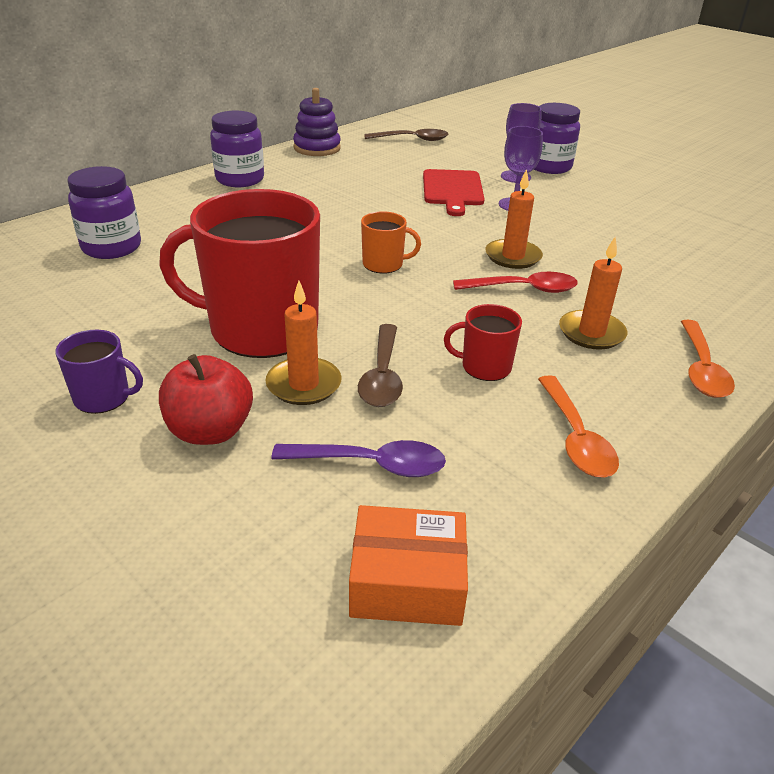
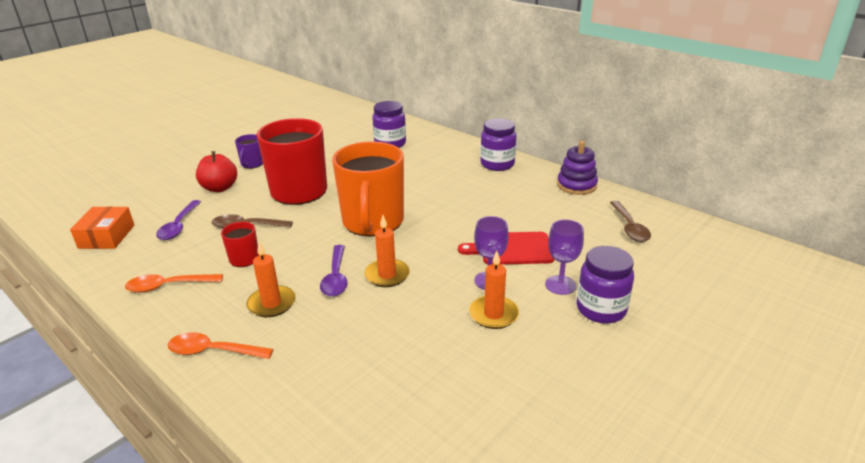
camera: 90 degrees right, 5 degrees down
orange candle [265,281,341,405] -> orange candle moved to [469,251,519,329]
orange mug [361,211,421,273] -> orange mug [332,141,404,236], size x2.27
red spoon [453,272,578,293] -> purple spoon [320,245,348,297]

